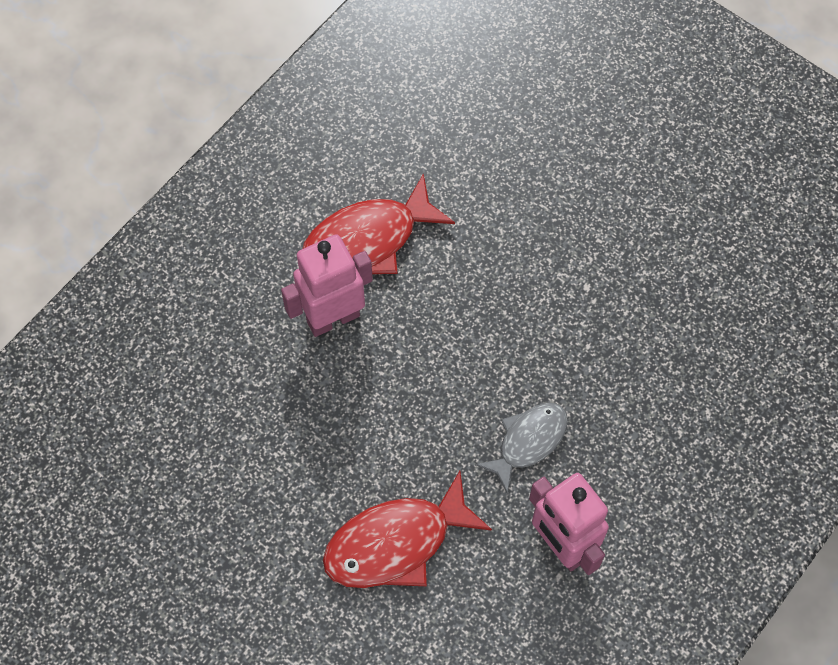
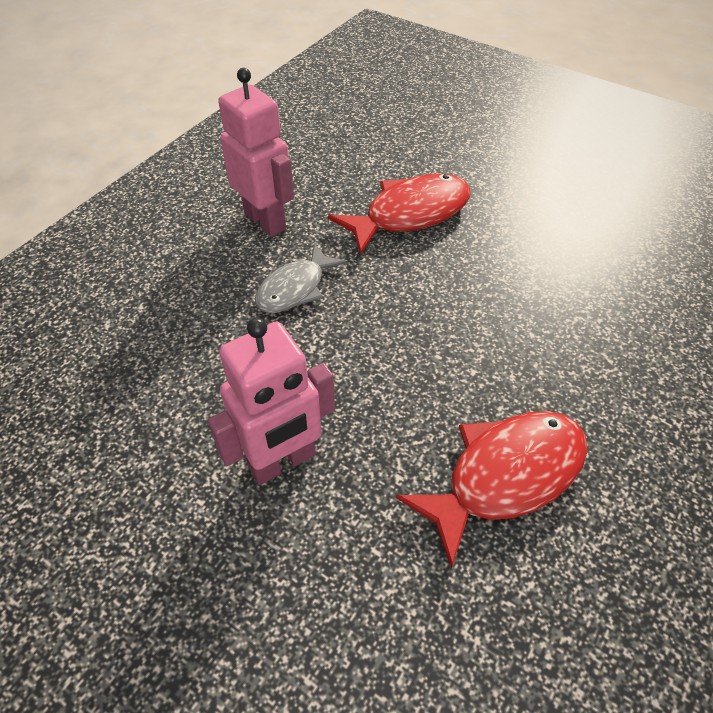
camera: 175 degrees right, 15 degrees down
pink robot [281,234,373,337] -> pink robot moved to [208,318,335,485]

